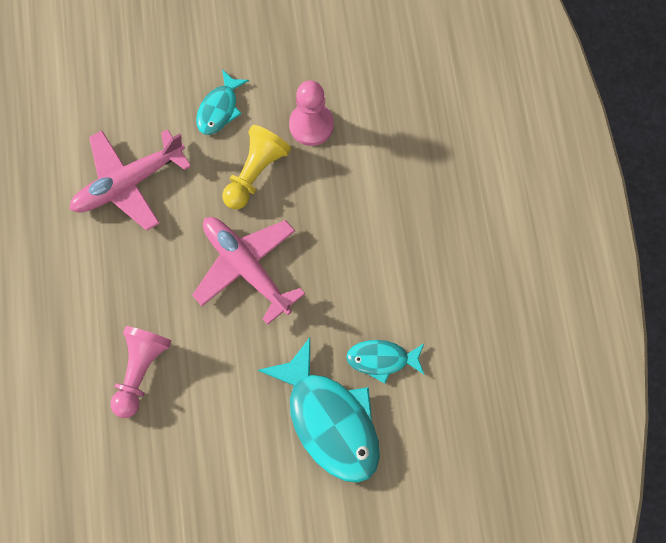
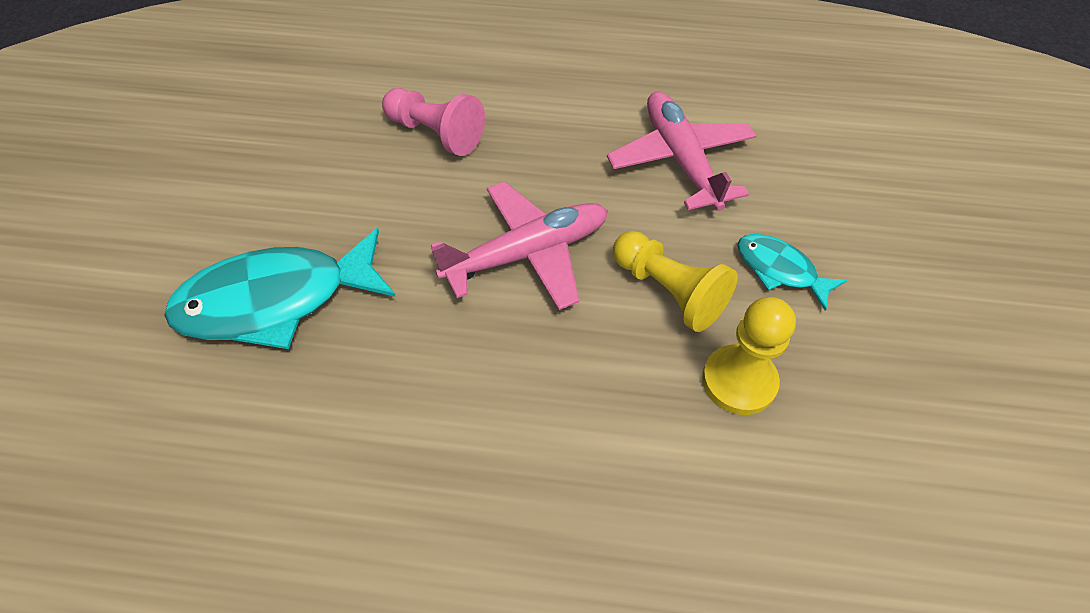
camera: 105 degrees right, 15 degrees down
pink pawn [289,81,334,146] -> yellow pawn [702,297,796,415]
turquoise fish [346,340,424,384] -> none

